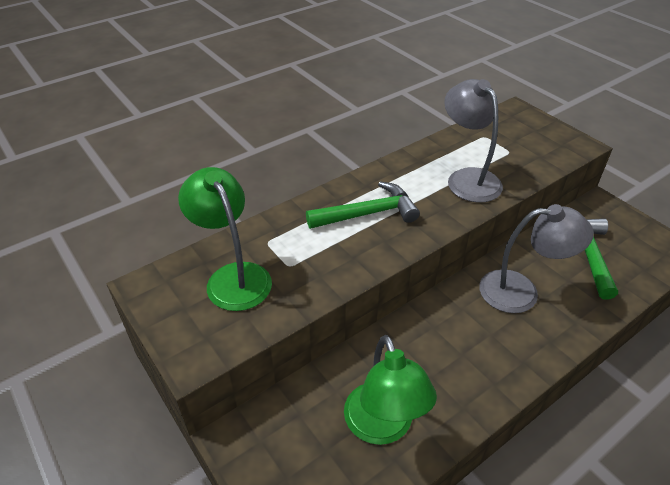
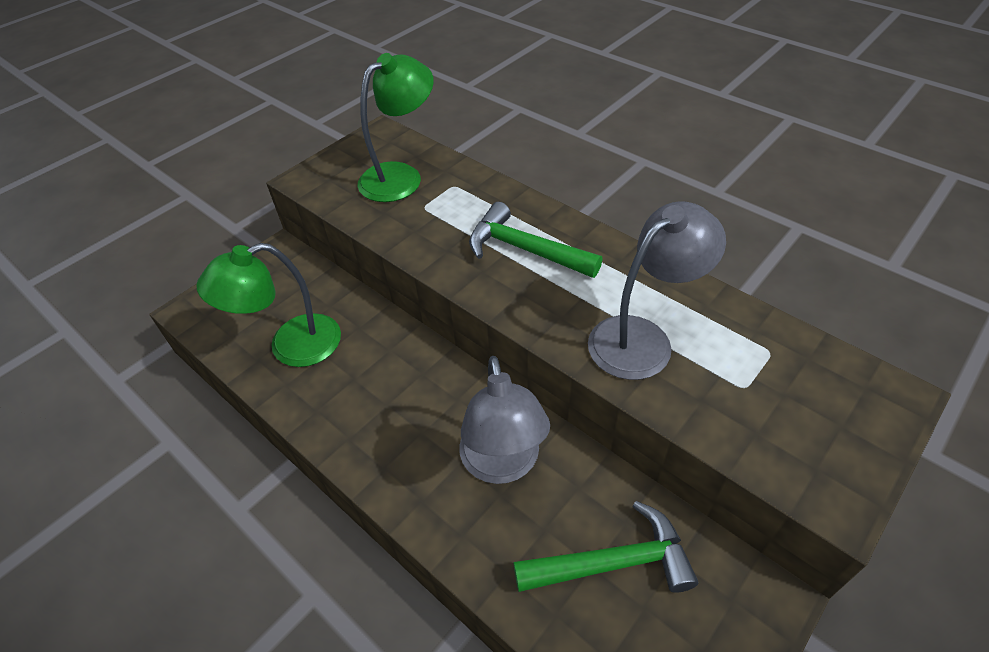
camera: 80 degrees right, 5 degrees up
green hammer [306,182,420,229] -> green hammer turned 150 degrees clockwise [469,202,603,278]

